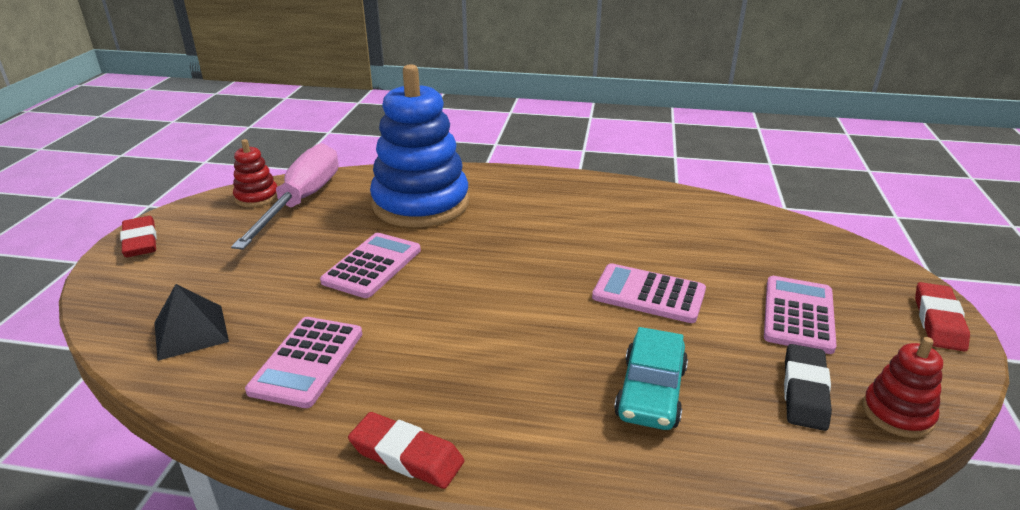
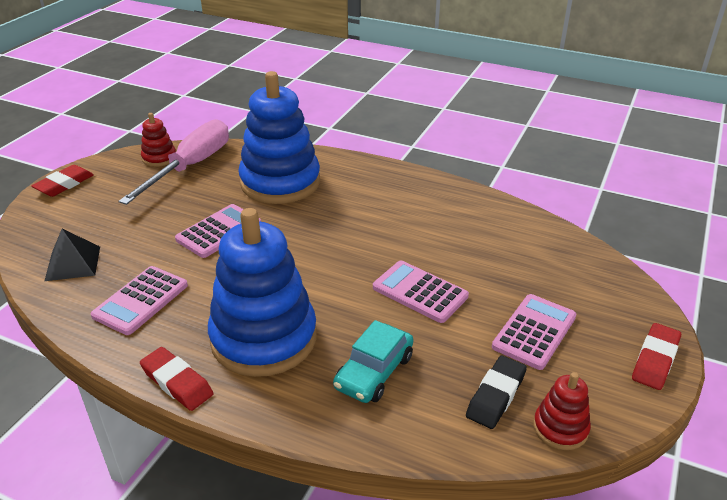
camera: 15 degrees right, 5 degrees up
red eraser [120,216,157,257] -> red eraser turned 45 degrees clockwise [32,165,94,197]
none -> blue stacking toy [208,208,317,377]

